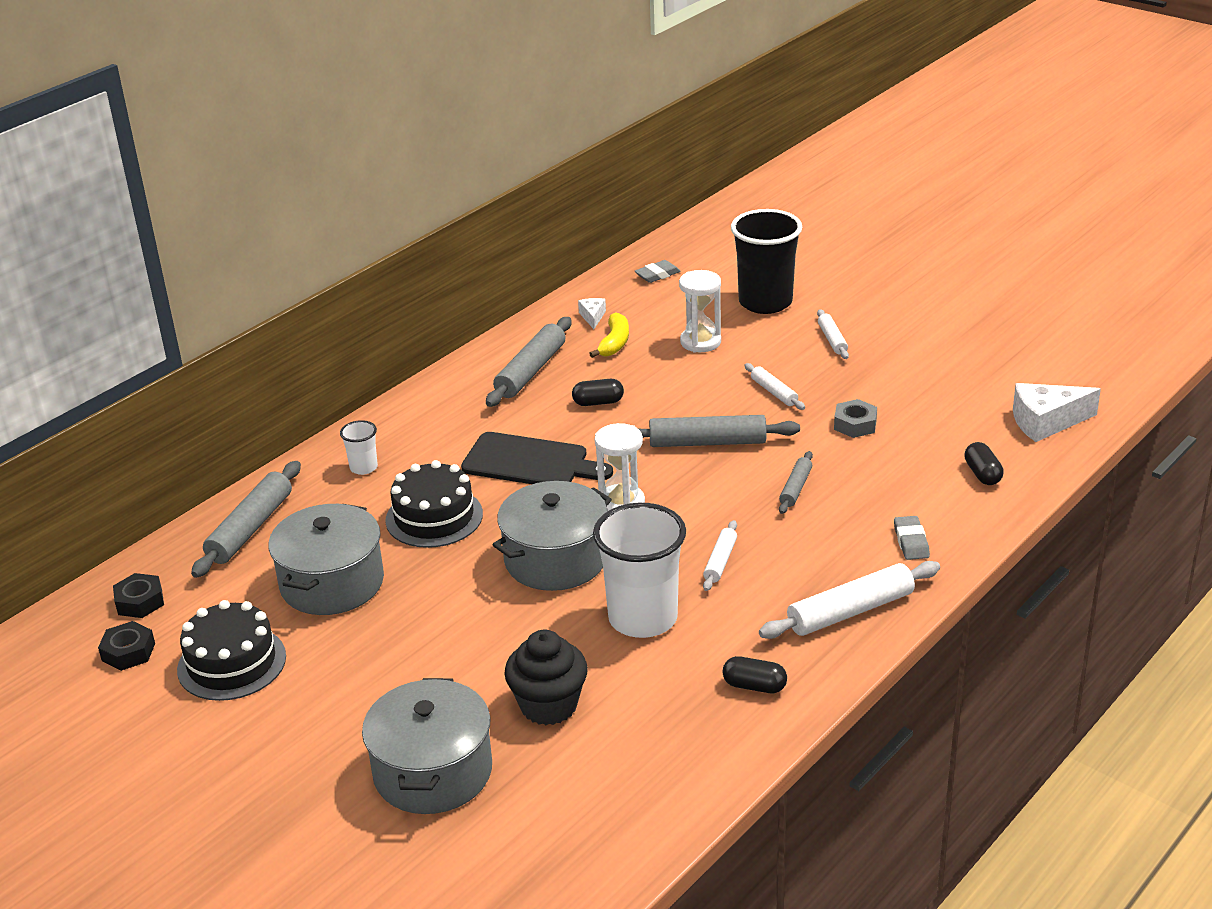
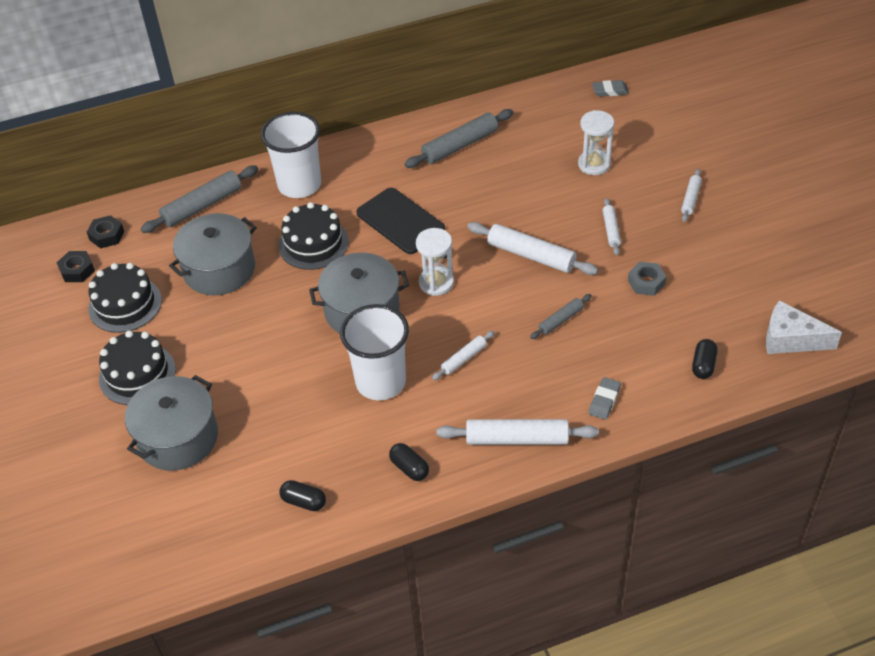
camera: 30 degrees right, 15 degrees up
white cup [340,420,378,475] -> white cup [261,112,321,198], size x2.18
black cupcake [504,630,588,725] -> none
black capsule [572,379,624,406] -> black capsule moved to [280,480,326,511]
white cheese [578,298,606,329] -> none
yellow banana [589,313,629,358] -> none
grey rolling pin [638,415,800,447] -> white rolling pin [467,222,598,275]
black cup [731,209,802,314] -> none
none -> black cake [99,330,176,405]

